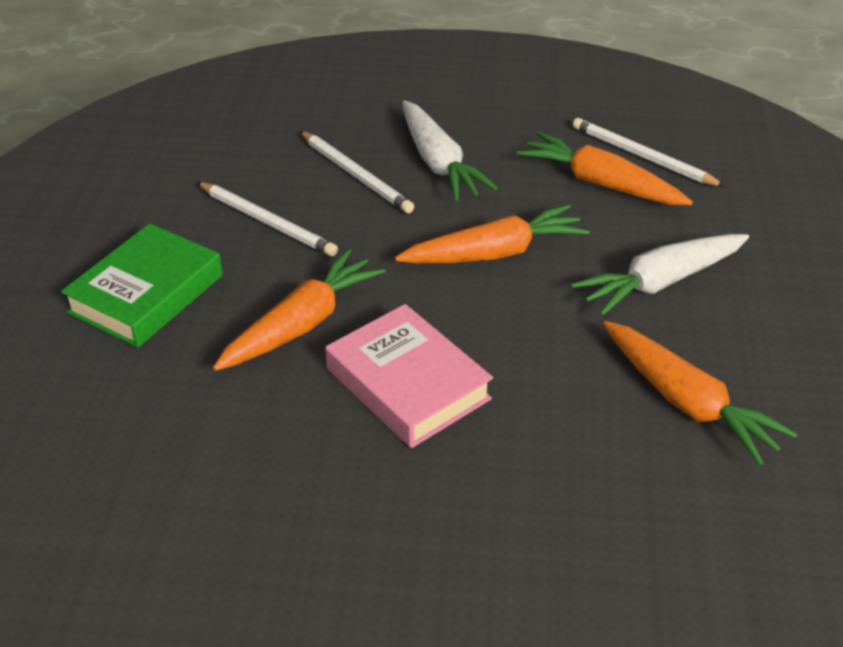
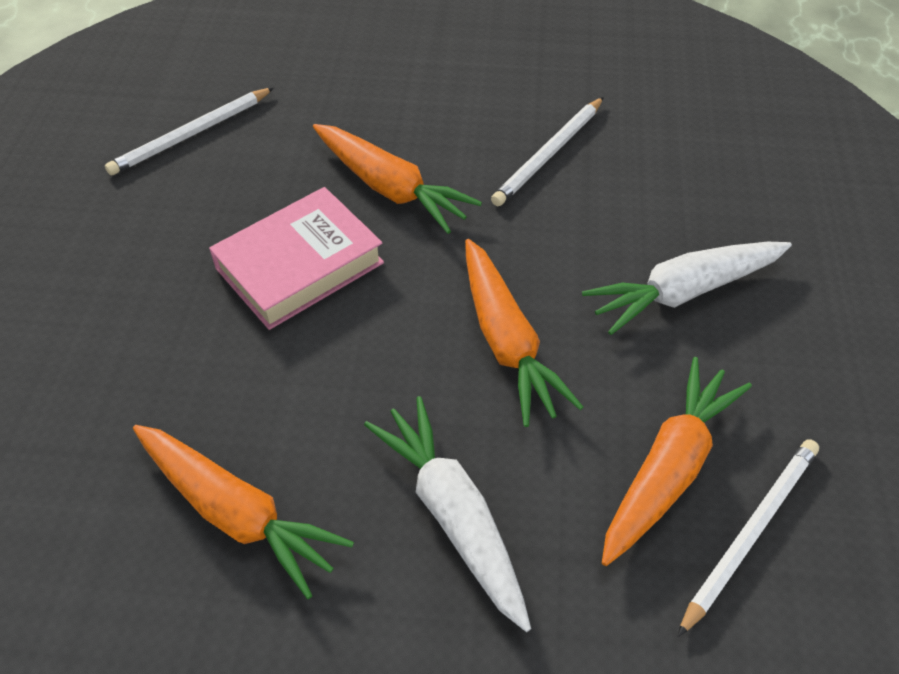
camera: 90 degrees right, 10 degrees up
green book [61,223,223,348] -> none
white pencil [300,131,414,213] -> white pencil moved to [105,87,274,175]
orange carrot [603,321,797,465] -> orange carrot turned 105 degrees counterclockwise [133,425,354,599]

